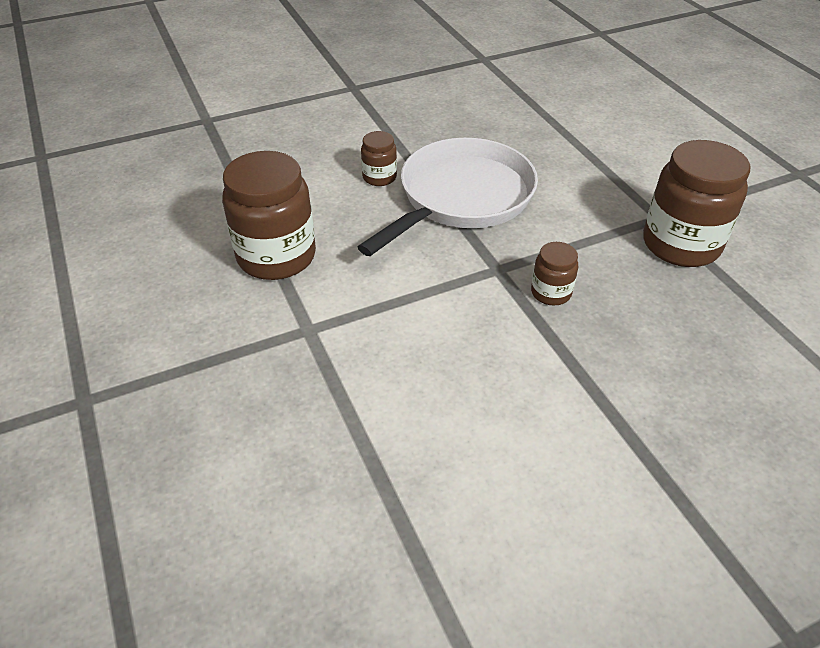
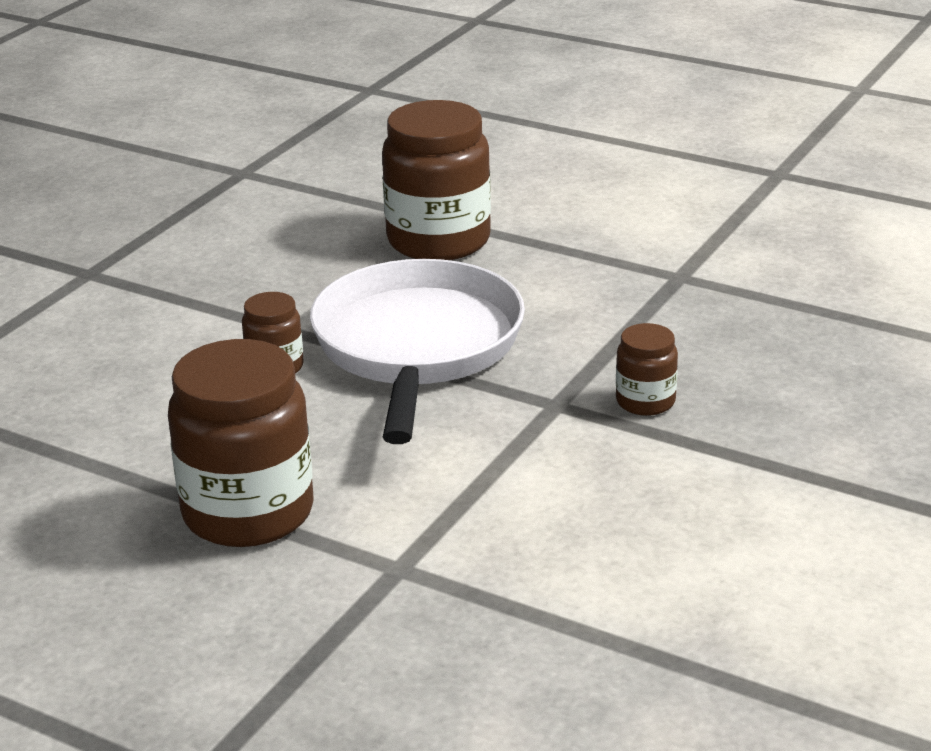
camera: 35 degrees left, 15 degrees down
brown jar [643,140,750,267] -> brown jar moved to [382,100,491,260]

